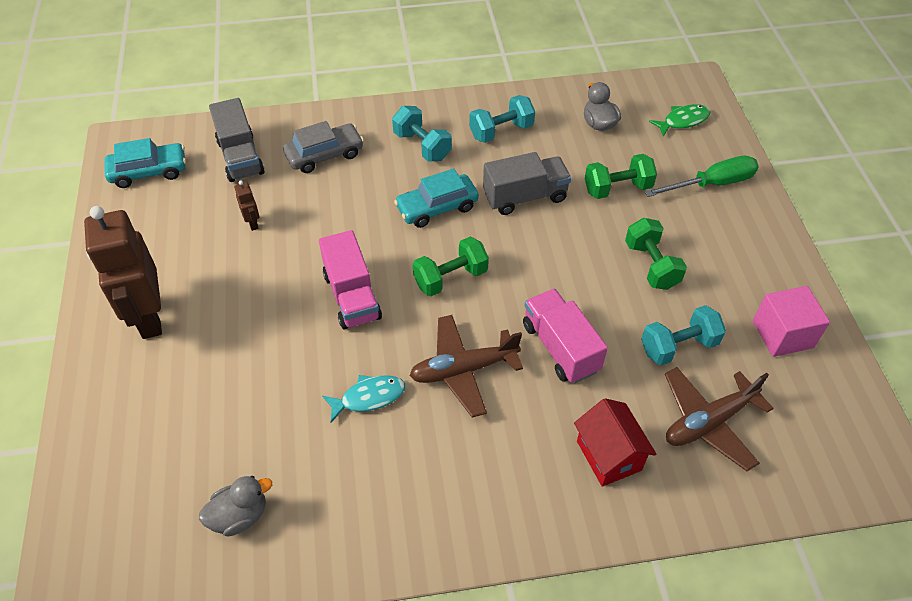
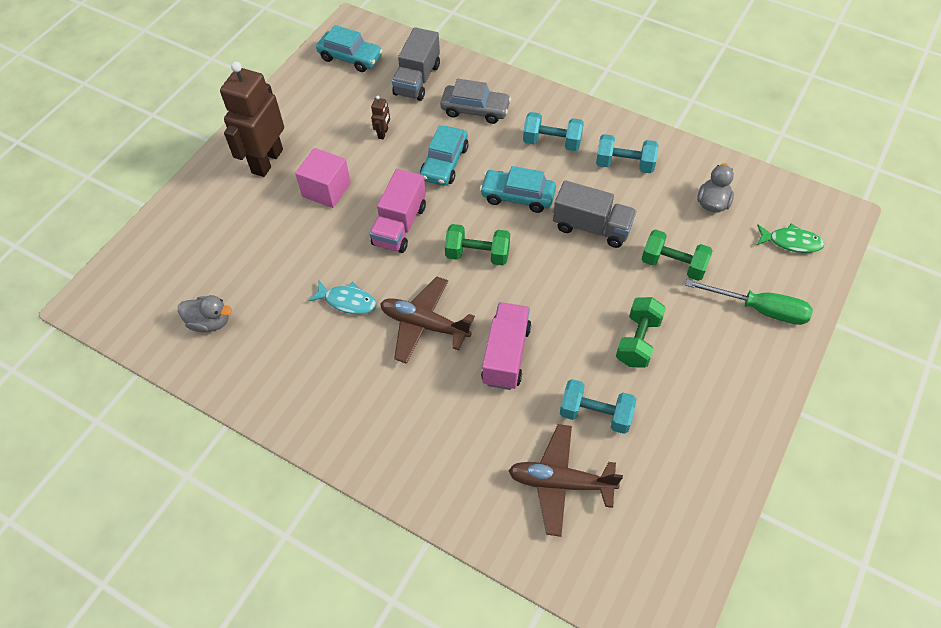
camera: 40 degrees right, 5 degrees up
turquoise dumbbell [392,106,452,162] -> turquoise dumbbell turned 75 degrees counterclockwise [523,112,584,151]
red house [574,398,656,487] -> none
pink cube [753,286,830,357] -> pink cube moved to [295,148,351,208]
none -> turquoise car [420,125,469,186]

